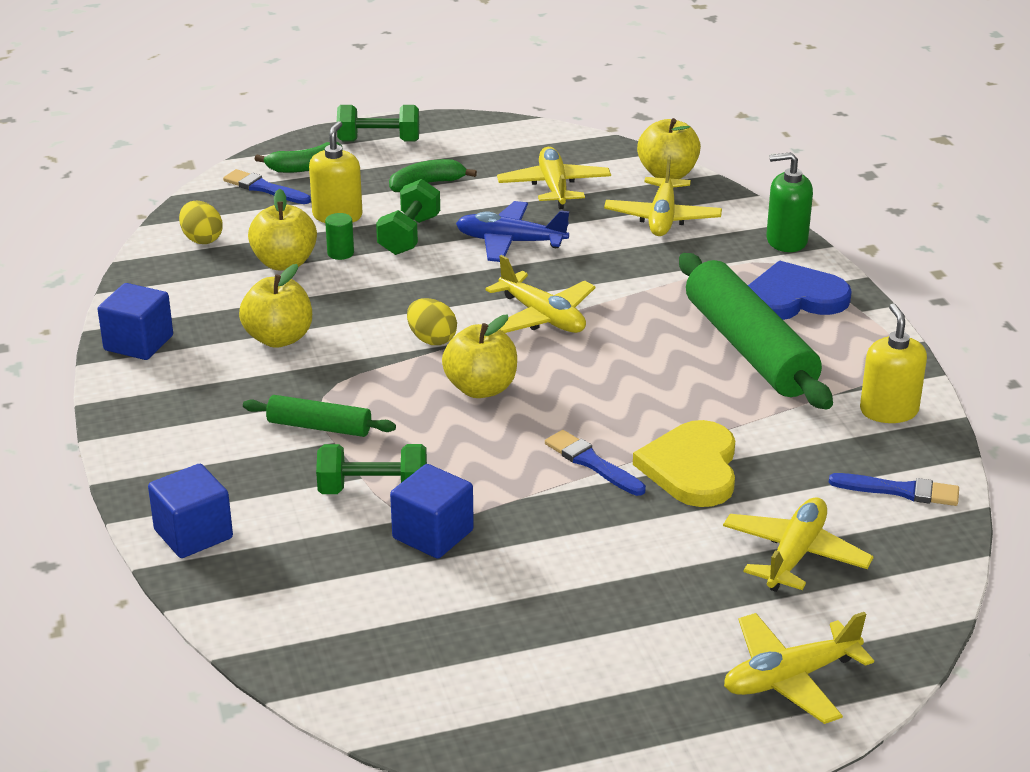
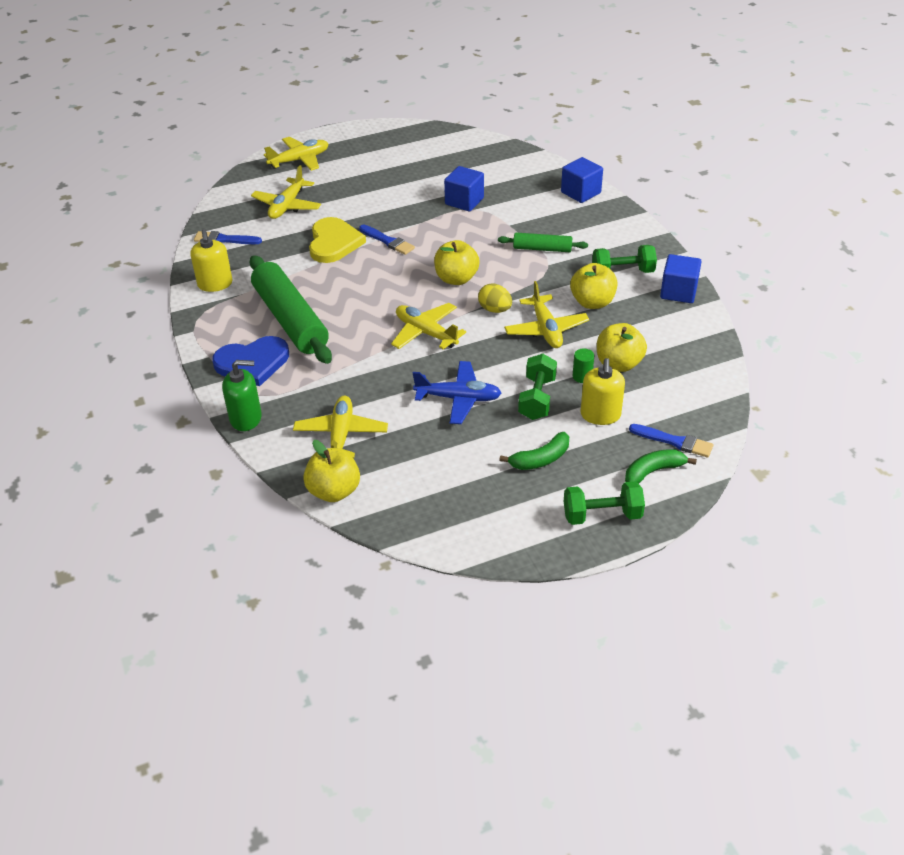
camera: 175 degrees right, 10 degrees up
yellow egg [179,201,223,244] -> none
green dumbbell [316,444,427,494] -> green dumbbell moved to [592,245,657,273]
yellow plane [497,147,611,209] -> yellow plane moved to [504,281,589,348]

